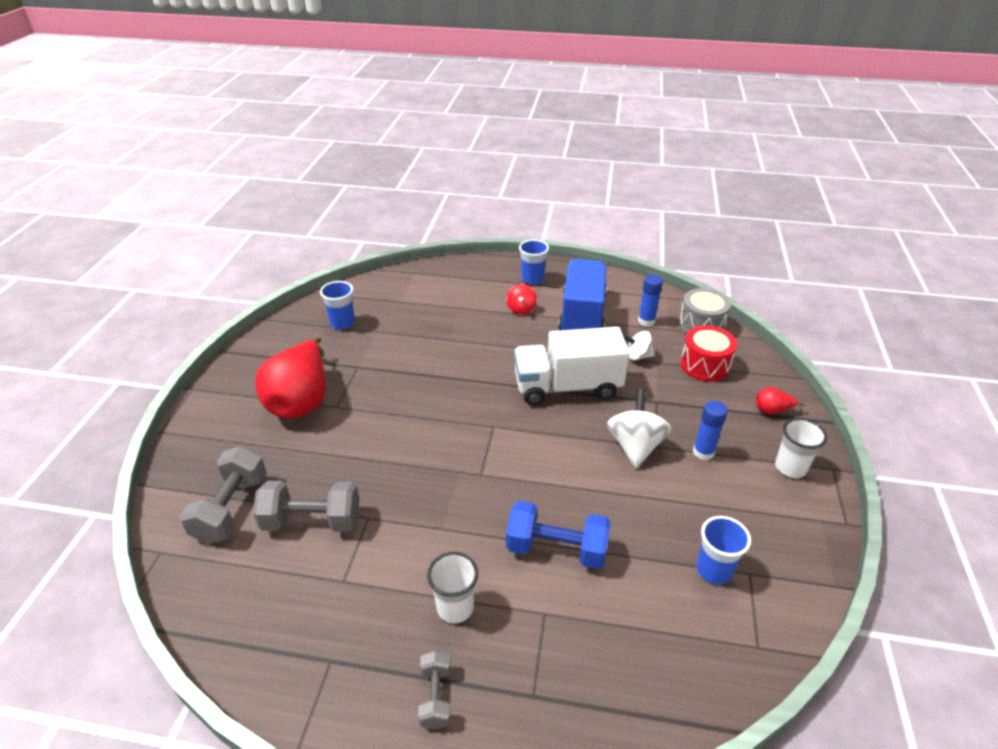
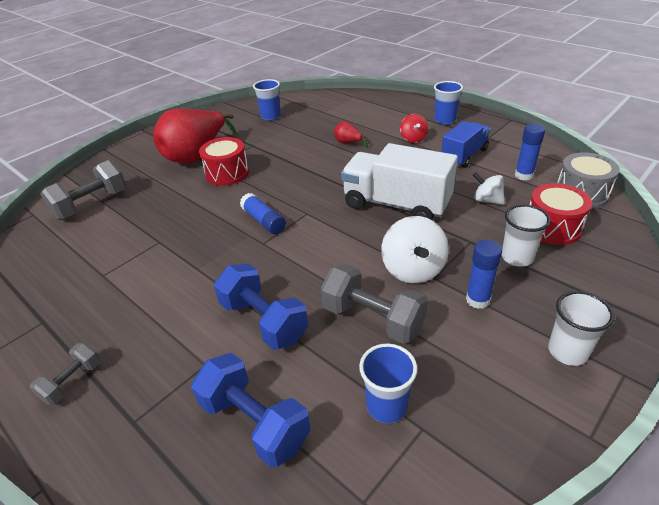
camera: 35 degrees right, 0 degrees up
grey dumbbell [253,481,359,532] -> grey dumbbell moved to [321,264,428,344]
white cup [427,552,478,623] -> white cup moved to [502,205,551,267]
red spinning top [506,284,537,315] -> red spinning top turned 45 degrees counterclockwise [400,114,428,143]
blue truck [558,259,607,331] -> blue truck [442,121,491,168], size x0.63
white spinning top [607,389,672,468] -> white spinning top turned 135 degrees clockwise [381,216,449,284]
red pear [756,387,805,415] -> red pear moved to [334,121,368,148]
none -> blue dumbbell [191,353,311,467]
none -> red drum [199,137,249,186]
none -> blue glue stick [240,193,286,234]

